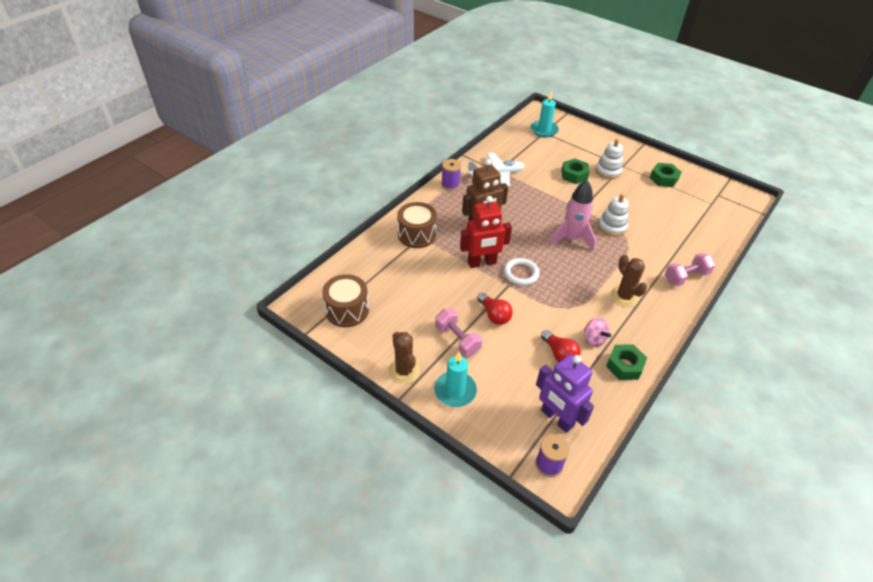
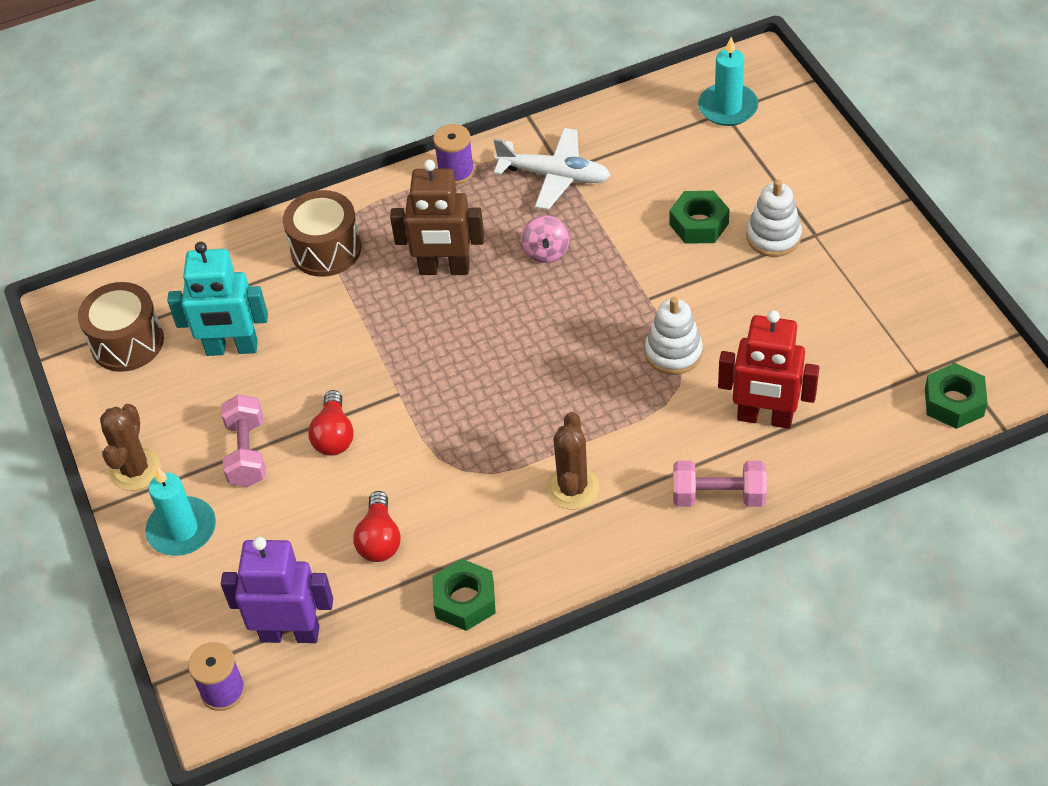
camera: 35 degrees right, 5 degrees up
red robot [460,196,512,268] -> red robot moved to [718,310,819,429]
white ring [504,258,540,285] -> none
purple robot [536,354,594,433] -> purple robot turned 105 degrees clockwise [221,537,333,643]
pink rocket [549,180,596,251] -> none
pink spinning top [584,317,611,347] -> pink spinning top moved to [521,216,569,263]
green nut [650,163,681,187] -> green nut moved to [925,363,988,429]
none -> turquoise robot [167,242,268,356]

